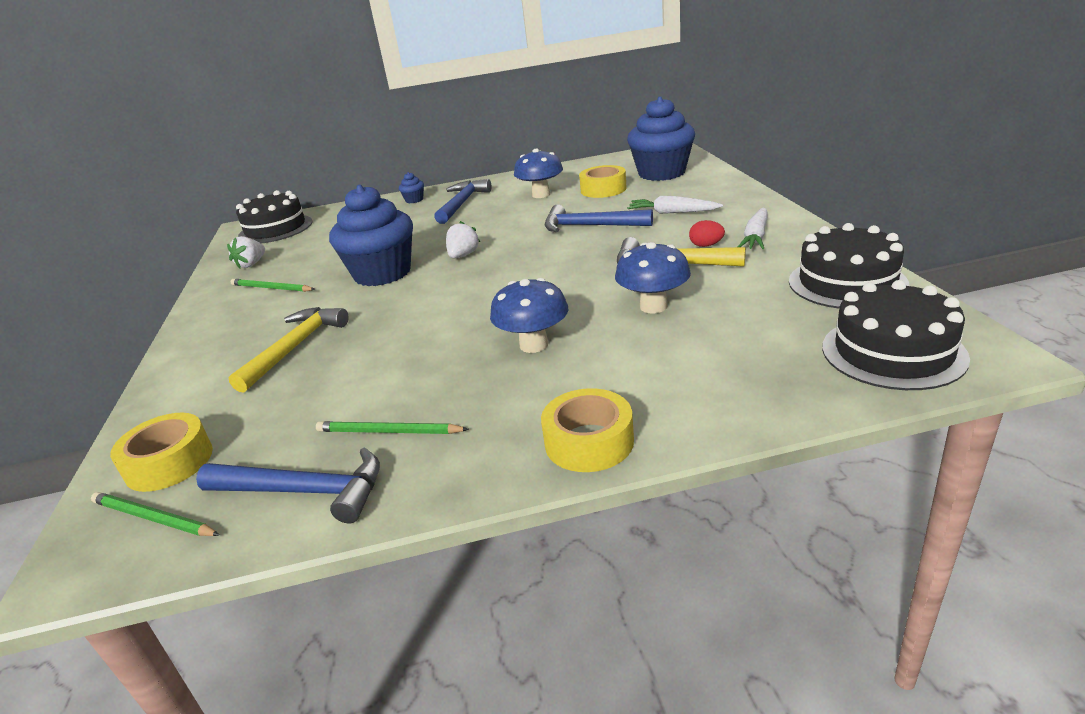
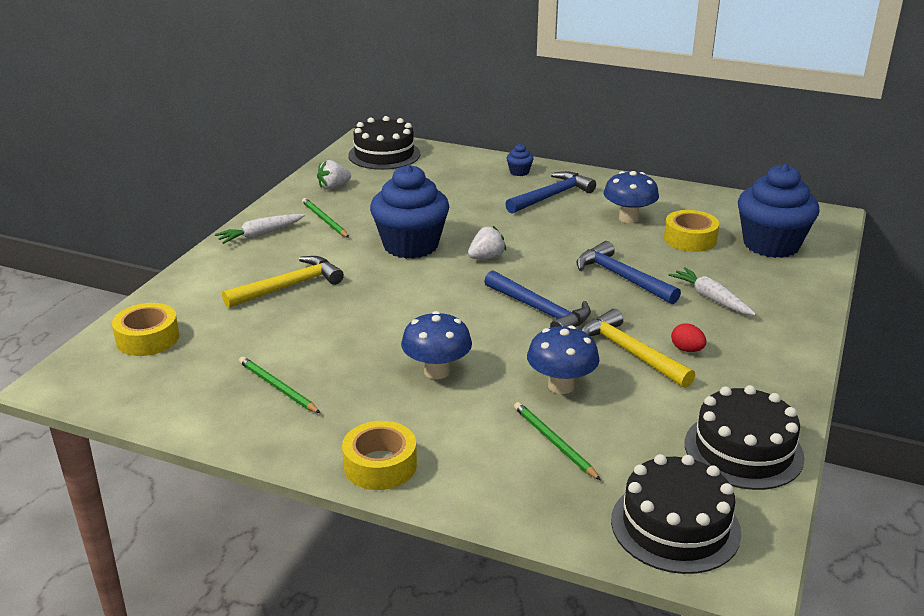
camera: 30 degrees right, 0 degrees up
green pencil [91,492,220,536] -> green pencil moved to [514,402,601,480]
blue hammer [196,447,380,523] -> blue hammer moved to [484,270,591,328]
white carrot [738,207,768,249] -> white carrot moved to [215,214,305,244]

